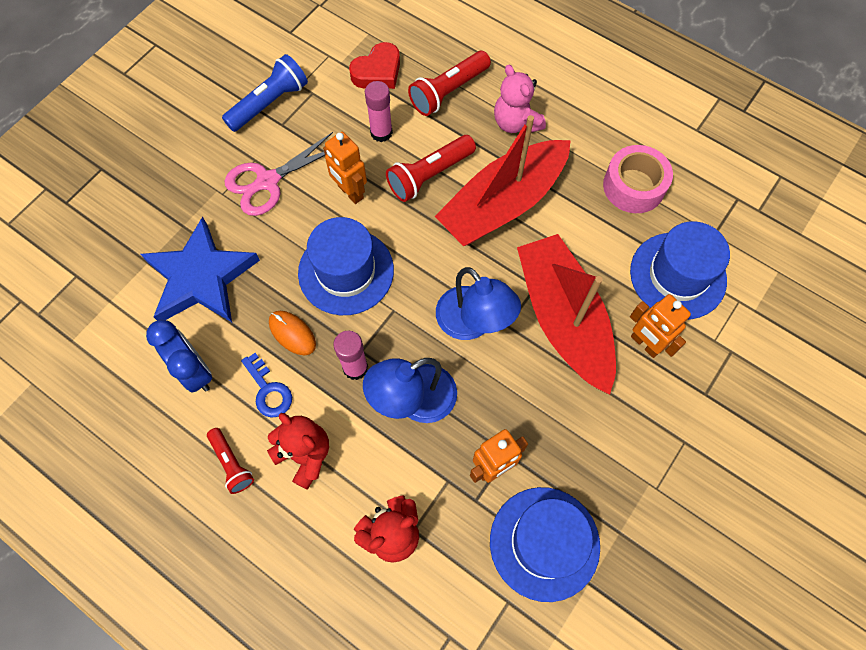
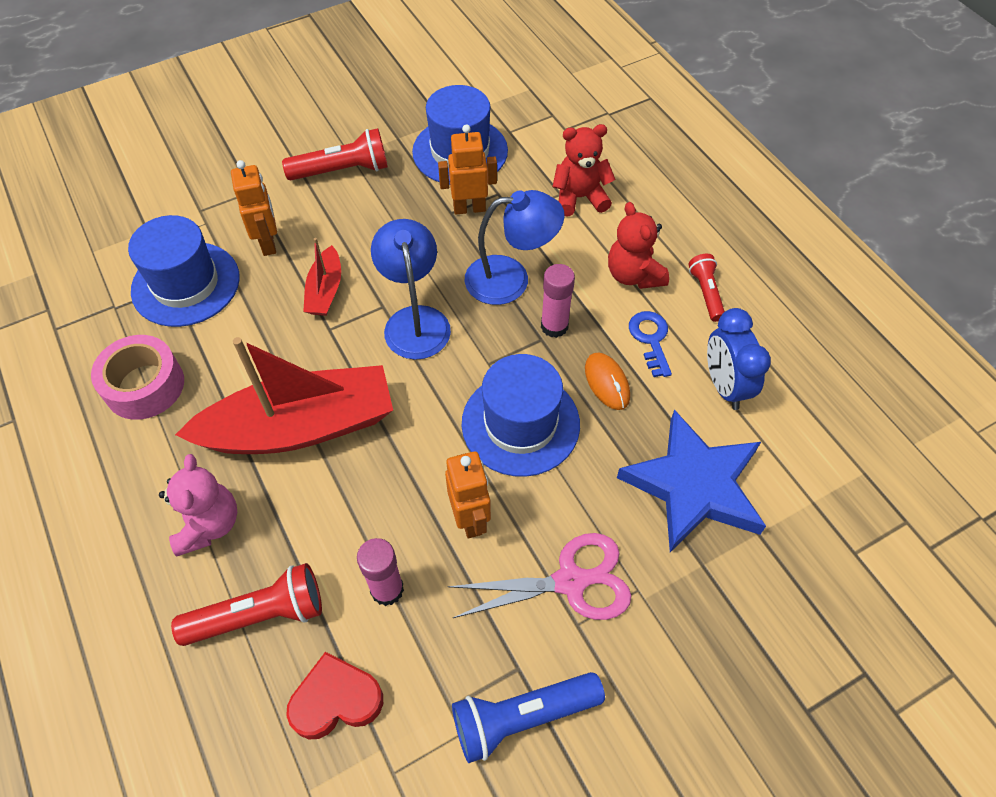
camera: 155 degrees left, 10 degrees down
red flashlight [386,135,476,202] -> red flashlight moved to [282,128,388,180]
red boat [517,234,616,395] -> red boat [303,238,341,316], size x0.46

